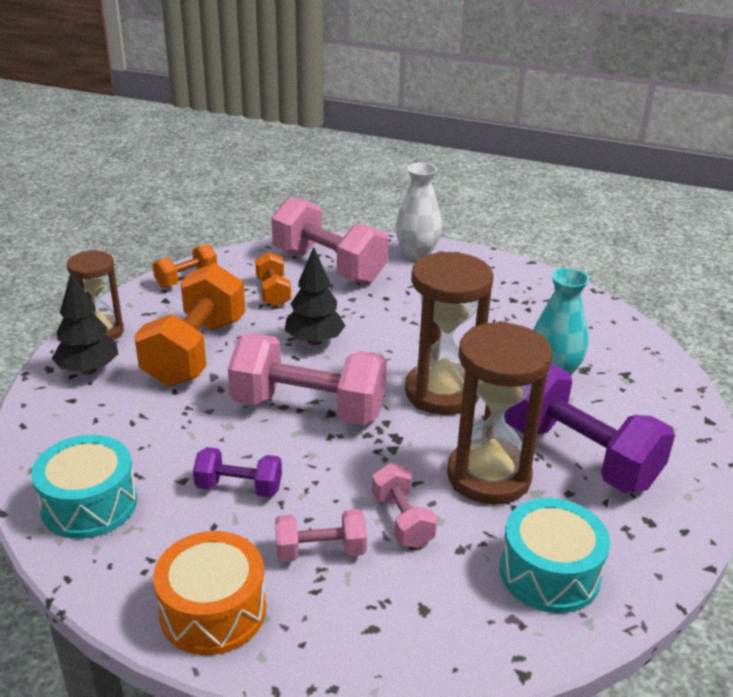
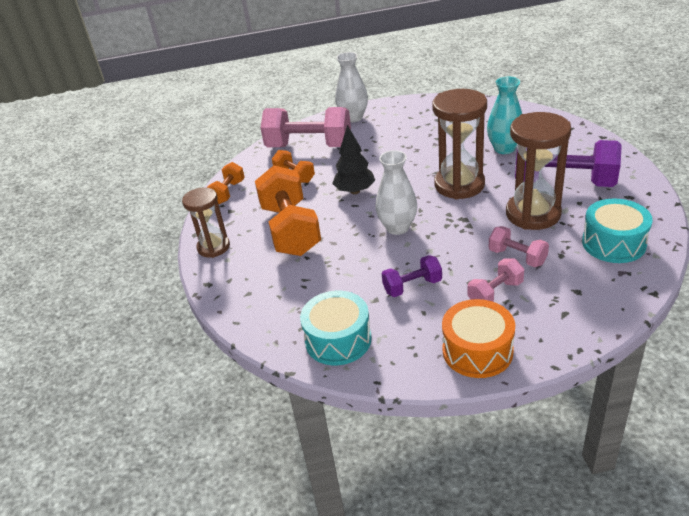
camera: 25 degrees left, 5 degrees up
black tree [52,272,118,374] -> none
pink dumbbell [228,334,387,425] -> white vase [376,150,417,235]

